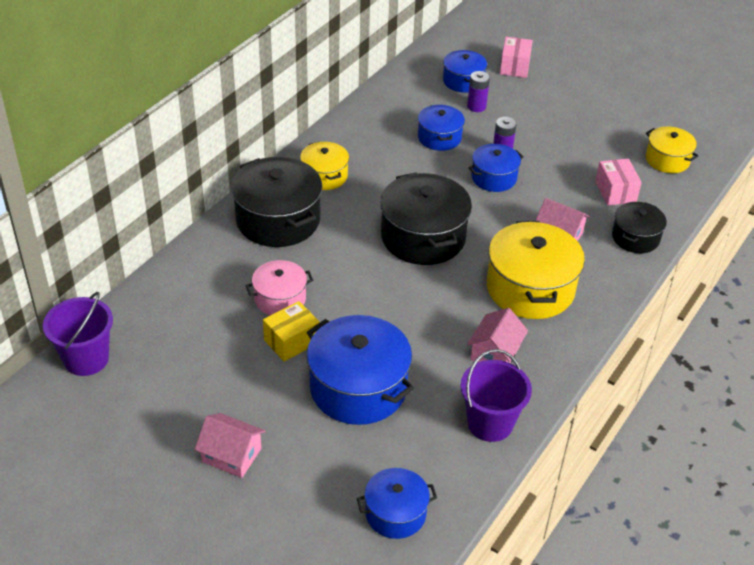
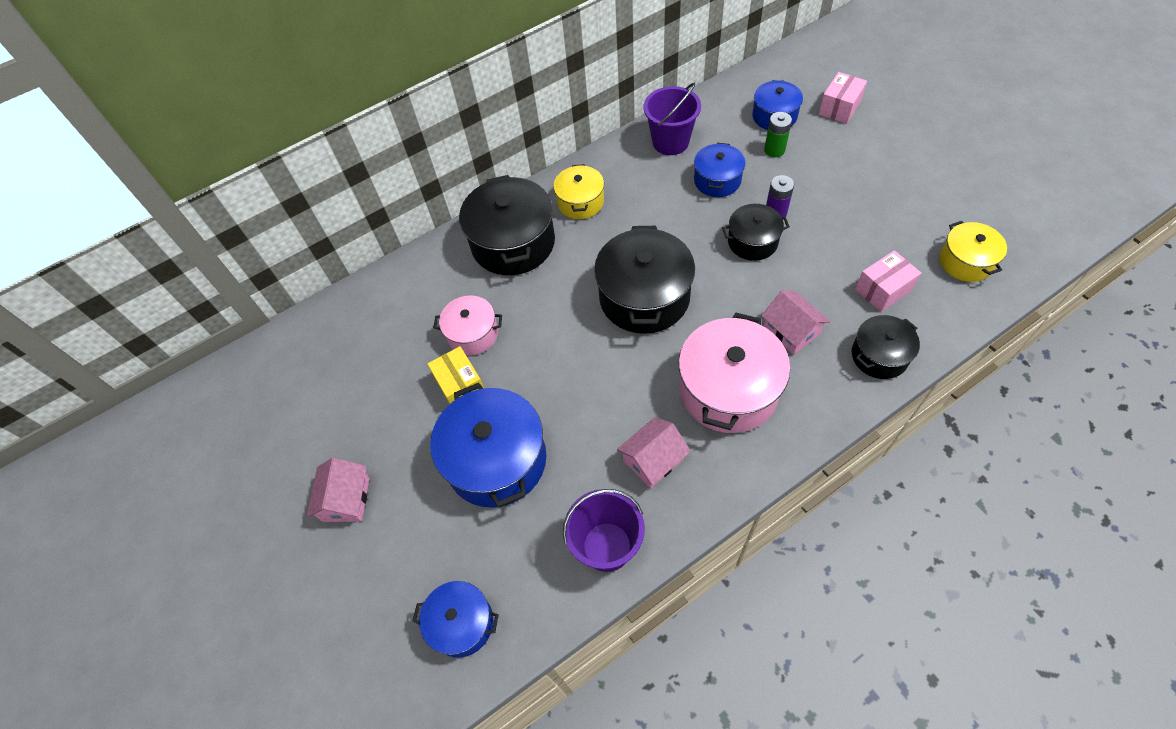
camera: 30 degrees right, 15 degrees up
purple bucket [43,292,113,376] -> purple bucket moved to [644,83,701,155]
pink house [195,413,265,478] -> pink house turned 45 degrees clockwise [307,458,369,522]
yellow box [263,301,320,362] -> yellow box turned 75 degrees clockwise [427,346,484,404]
purple battery [467,71,490,112] -> green battery [764,112,792,157]
blue pot [468,144,524,192] -> black pot [722,204,790,261]
yellow pot [487,221,585,319] -> pink pot [679,312,790,433]
pink box [595,159,642,206] -> pink box turned 45 degrees clockwise [855,250,921,312]

